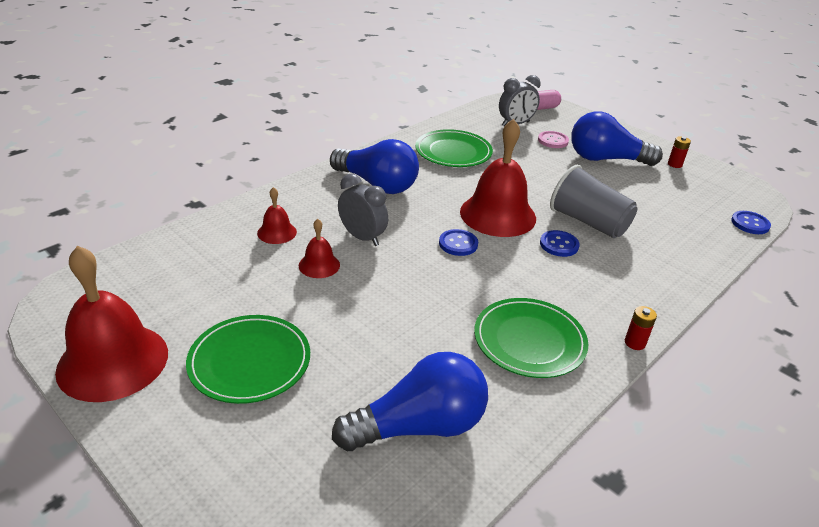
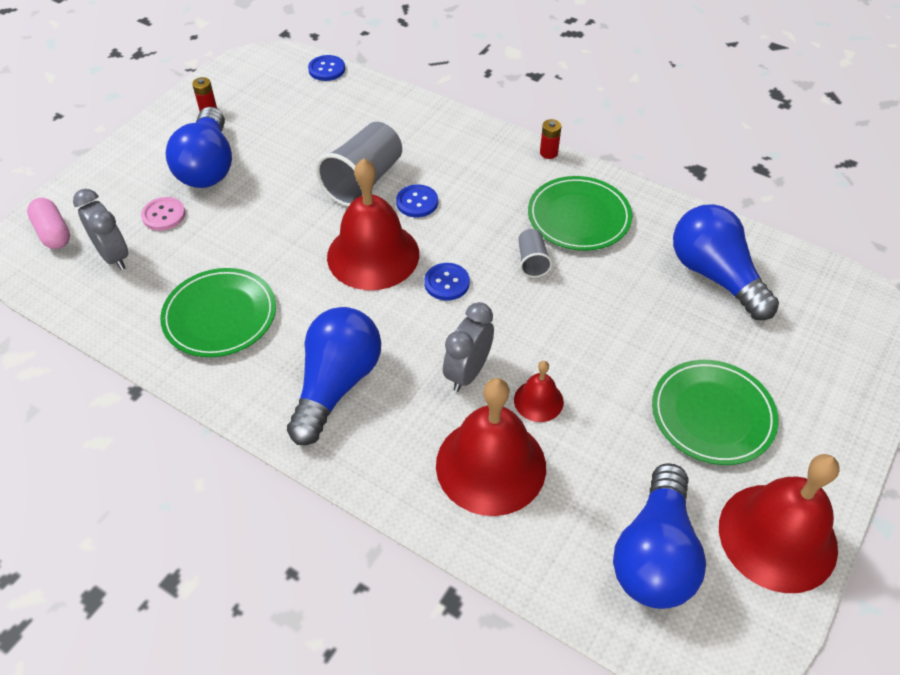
camera: 100 degrees left, 15 degrees up
red bell [257,187,297,244] -> red bell [436,378,546,516], size x2.11
none -> grey cup [518,229,552,278]
none -> blue light bulb [613,463,706,609]

